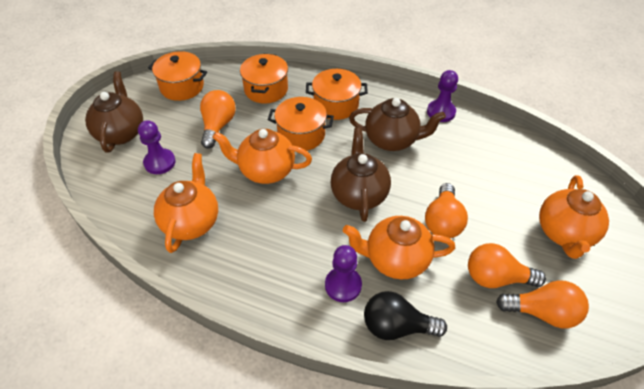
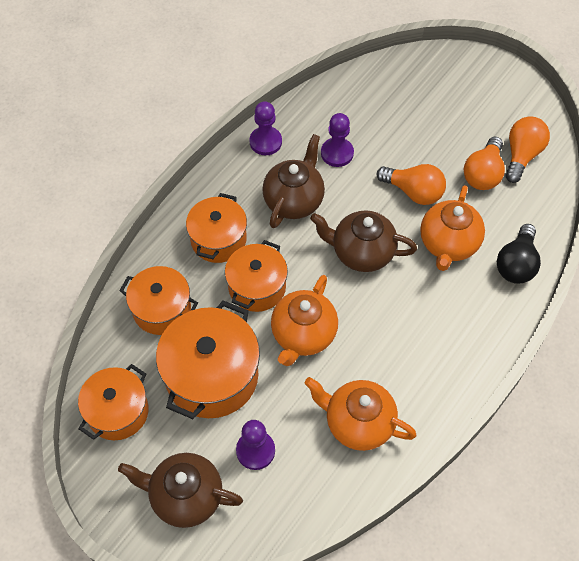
camera: 75 degrees left, 10 degrees up
orange light bulb [200,90,236,149] -> orange pot [156,300,260,419]
purple pawn [325,245,362,302] -> purple pawn moved to [321,113,354,167]
orange teapot [539,175,609,259] -> none

